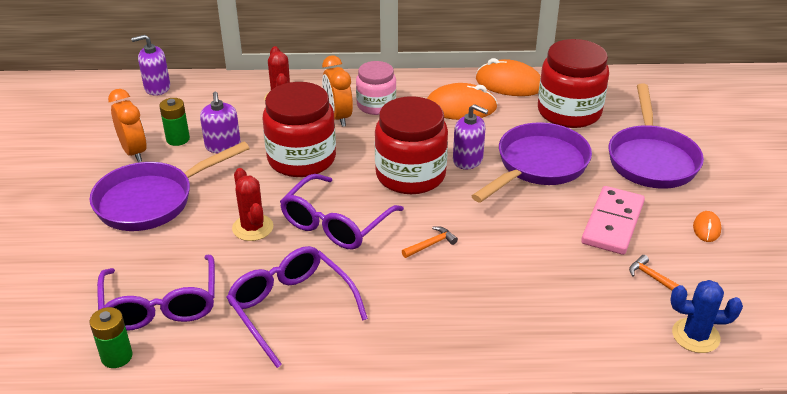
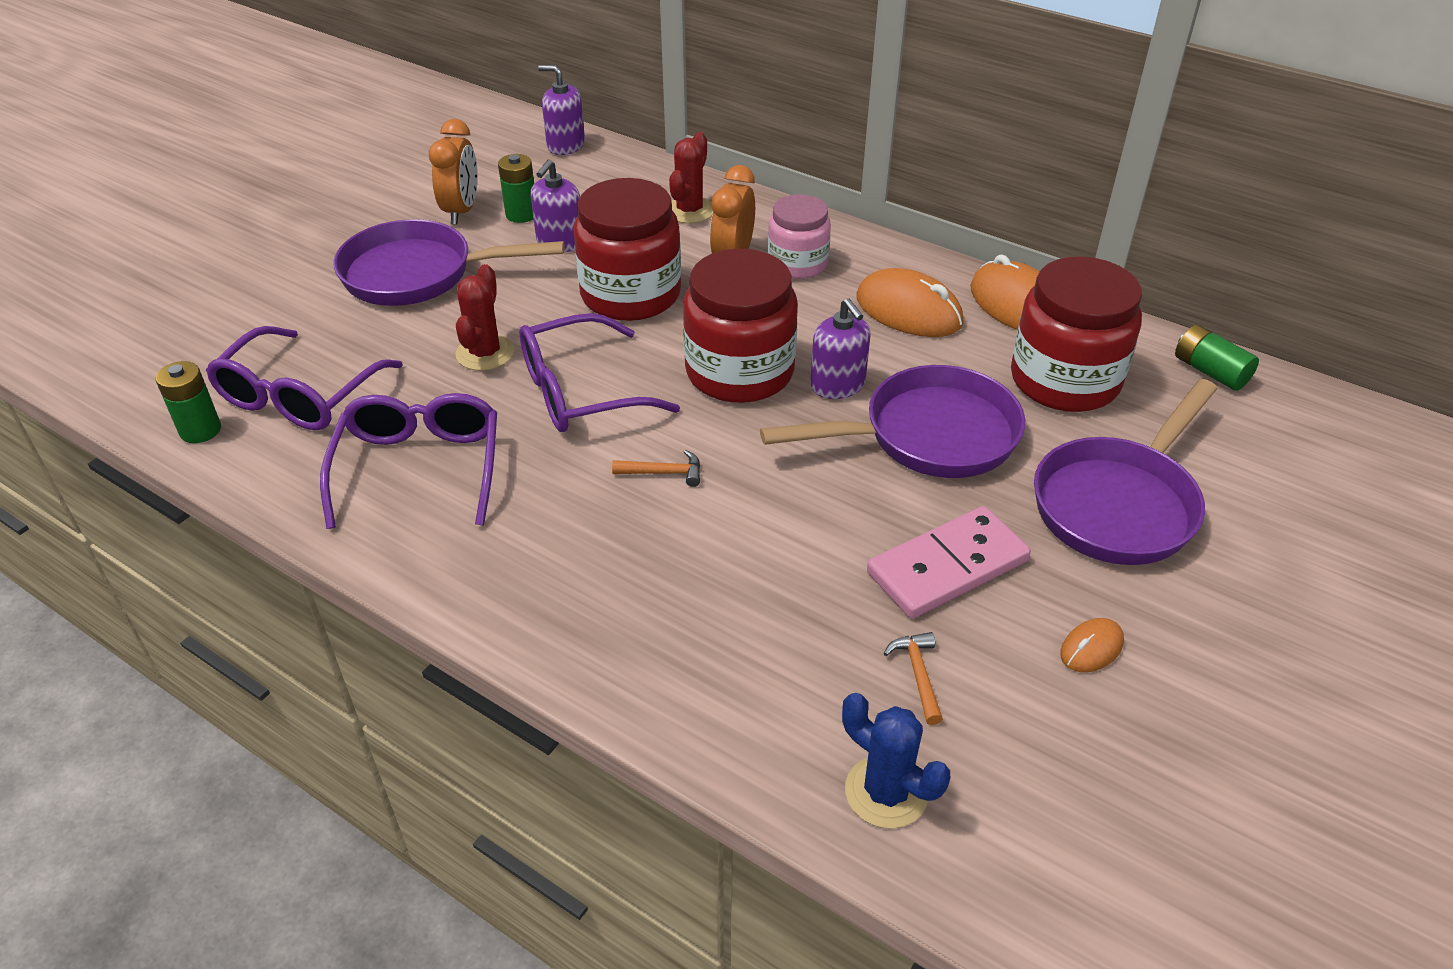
camera: 35 degrees right, 5 degrees up
none -> green battery [1175,325,1259,391]

